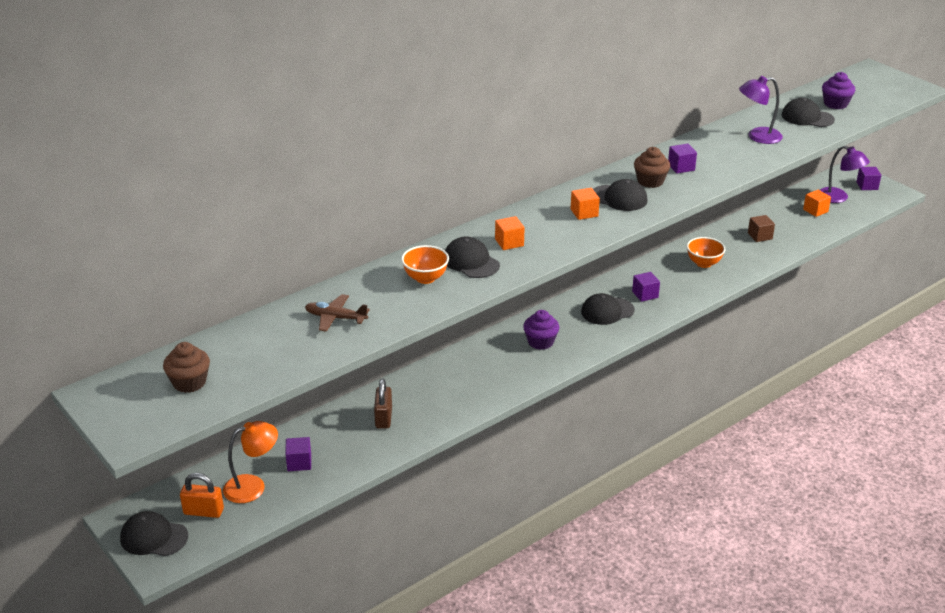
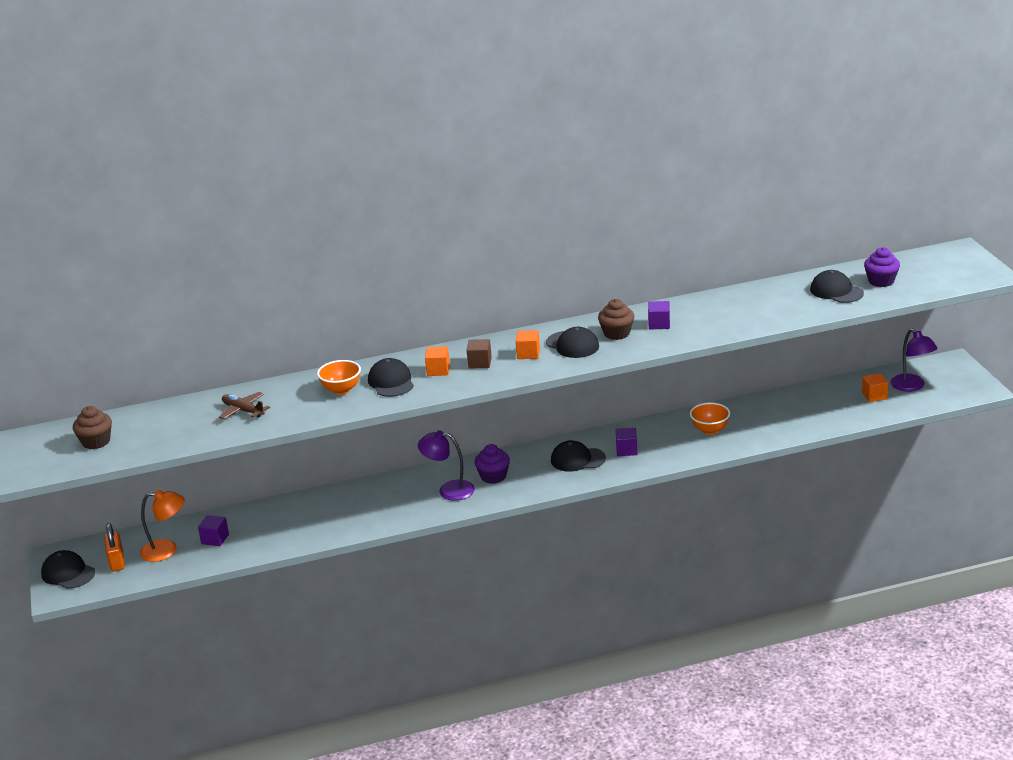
camera: 25 degrees right, 5 degrees down
orange padlock [180,473,224,518] -> orange padlock turned 45 degrees clockwise [105,523,125,571]
brown padlock [374,378,392,428] -> none
purple lamp [739,76,783,144] -> purple lamp moved to [418,430,475,501]
brown cube [748,215,775,242] -> brown cube moved to [467,339,492,368]
purple cube [856,167,881,190] -> none

